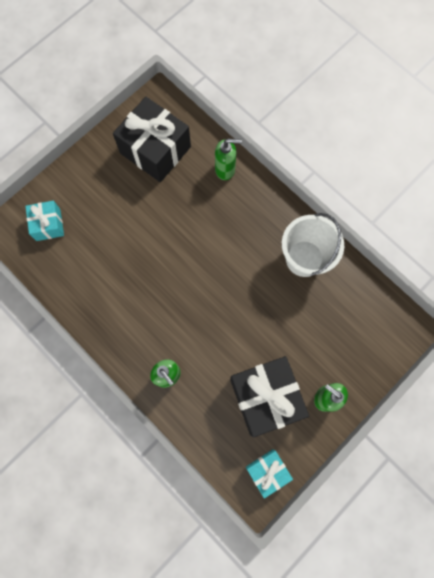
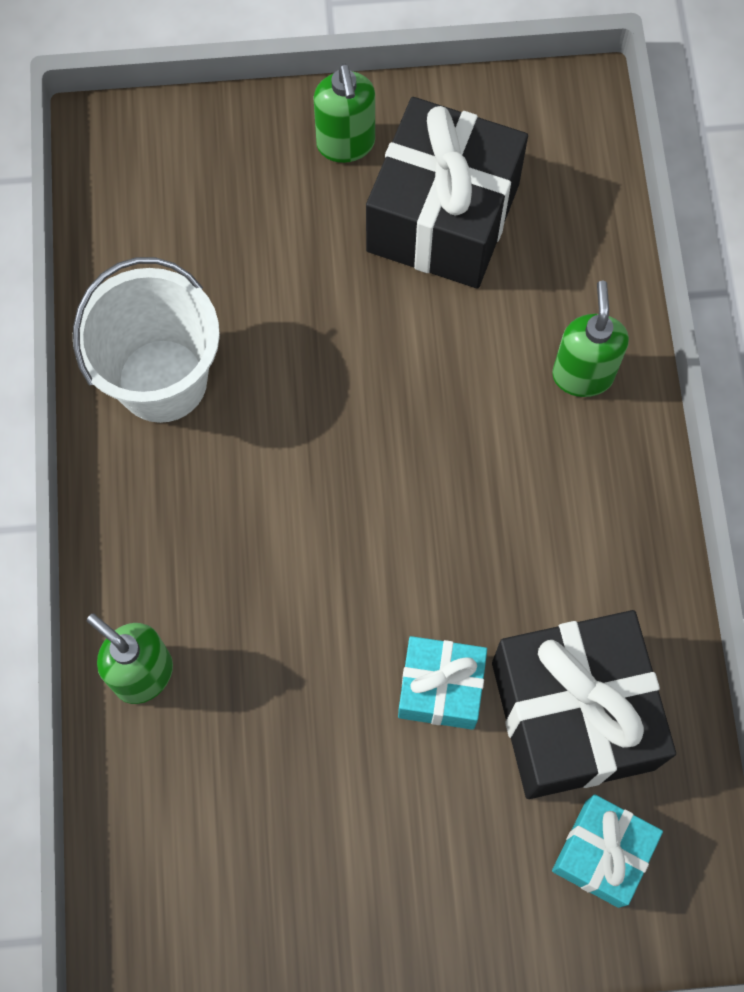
camera: 140 degrees left, 5 degrees down
black gift [113,97,191,182] -> black gift moved to [492,610,676,799]
turquoise gift [246,449,293,499] -> turquoise gift moved to [398,636,487,730]

